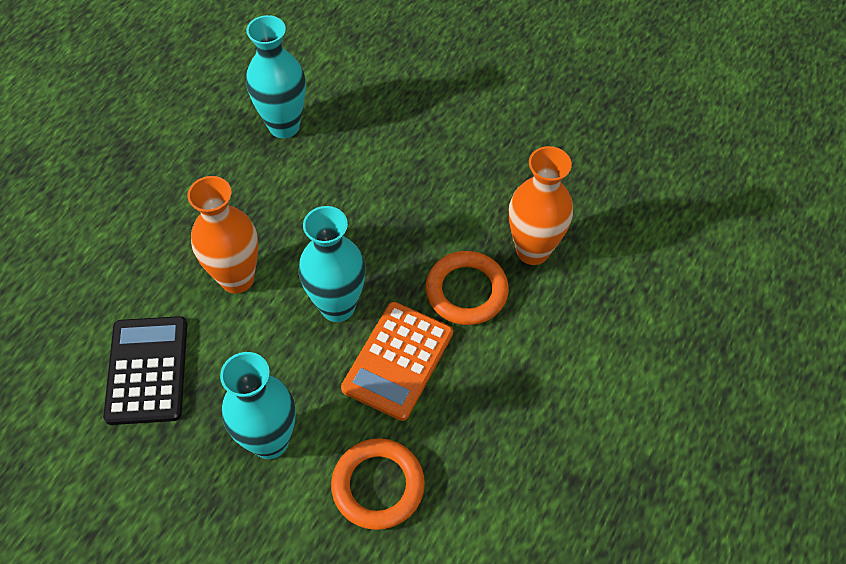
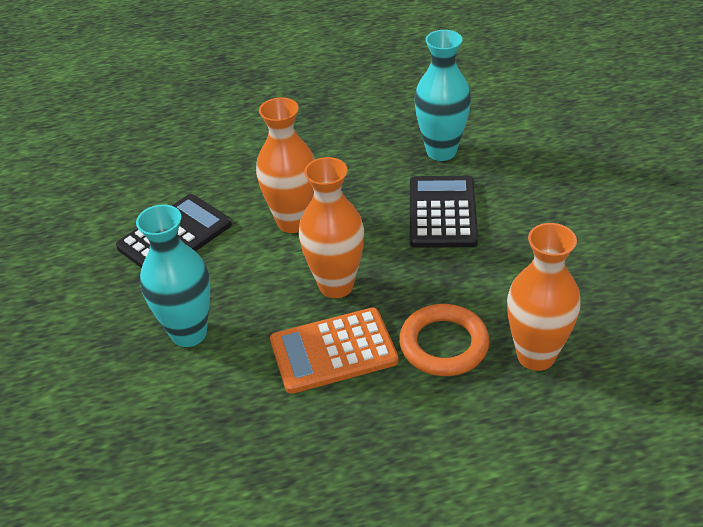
camera: 50 degrees right, 15 degrees down
turquoise vase [299,206,366,322] -> orange vase [299,157,364,298]
orange ring [331,438,425,530] -> none
none -> black calculator [410,176,478,248]

